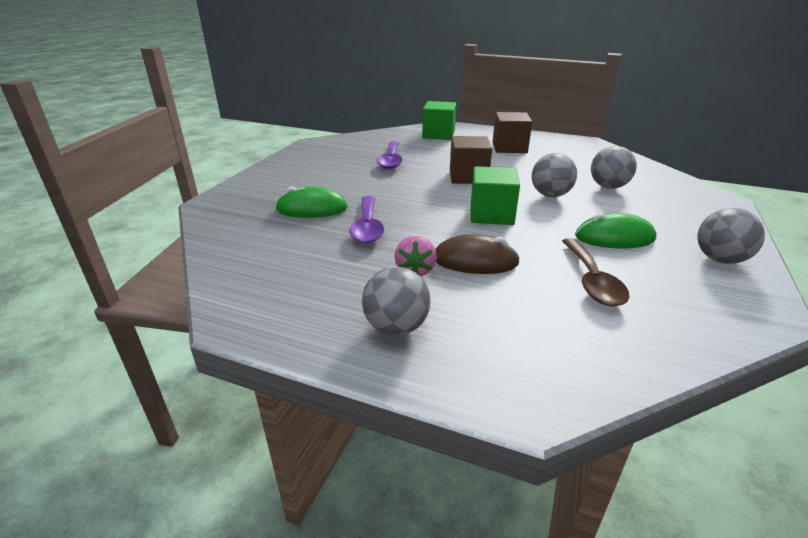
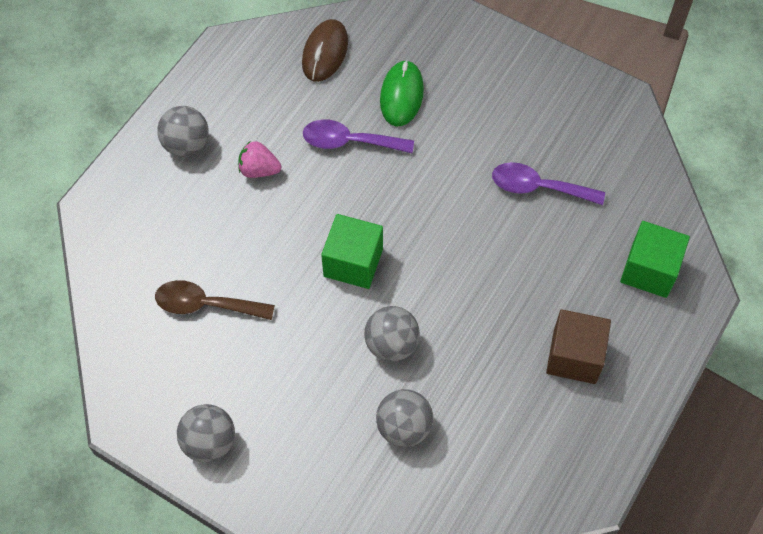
camera: 100 degrees right, 30 degrees up
brown mouse [435,234,520,274] -> brown mouse moved to [302,19,348,82]
brown cube [450,136,492,184] -> none
green mouse [575,213,657,249] -> none

